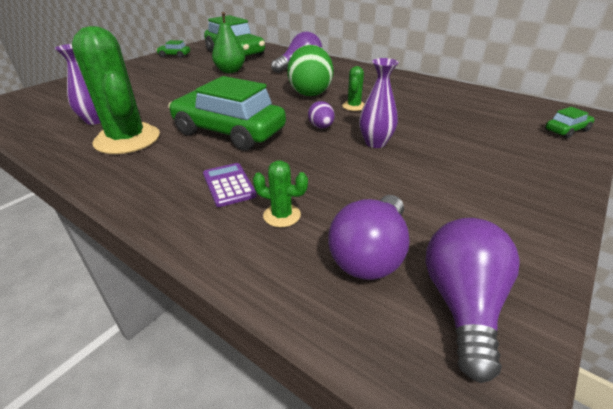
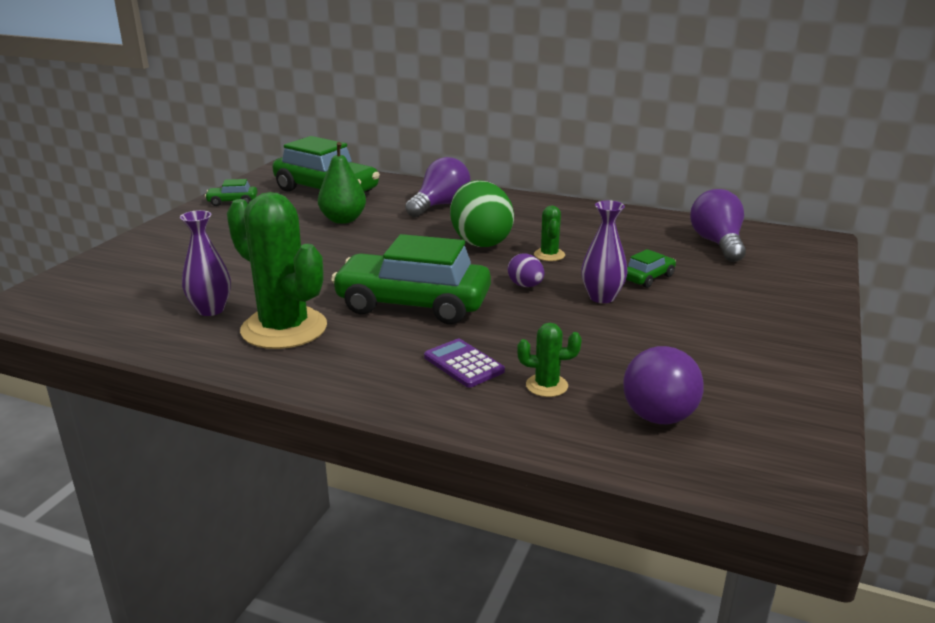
camera: 15 degrees left, 10 degrees down
purple light bulb [425,218,520,383] -> purple light bulb moved to [690,189,746,262]
green car [545,107,595,139] -> green car moved to [626,249,676,288]

